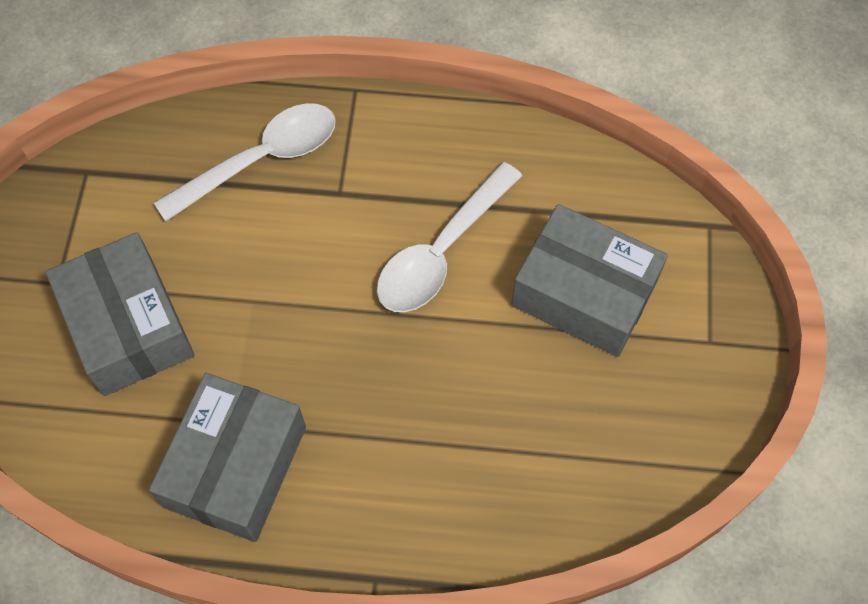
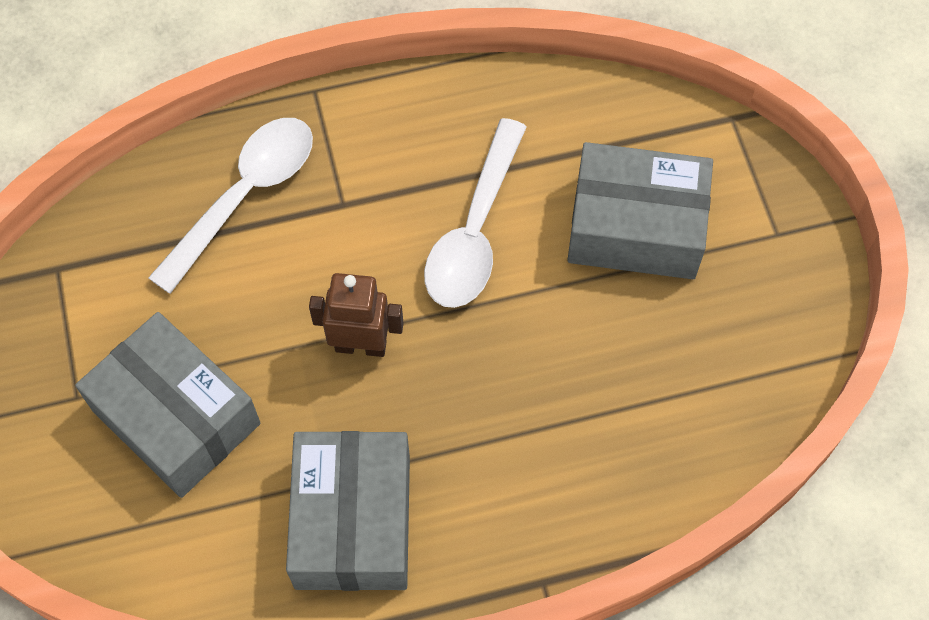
camera: 20 degrees left, 0 degrees up
none -> brown robot [309,273,404,357]

